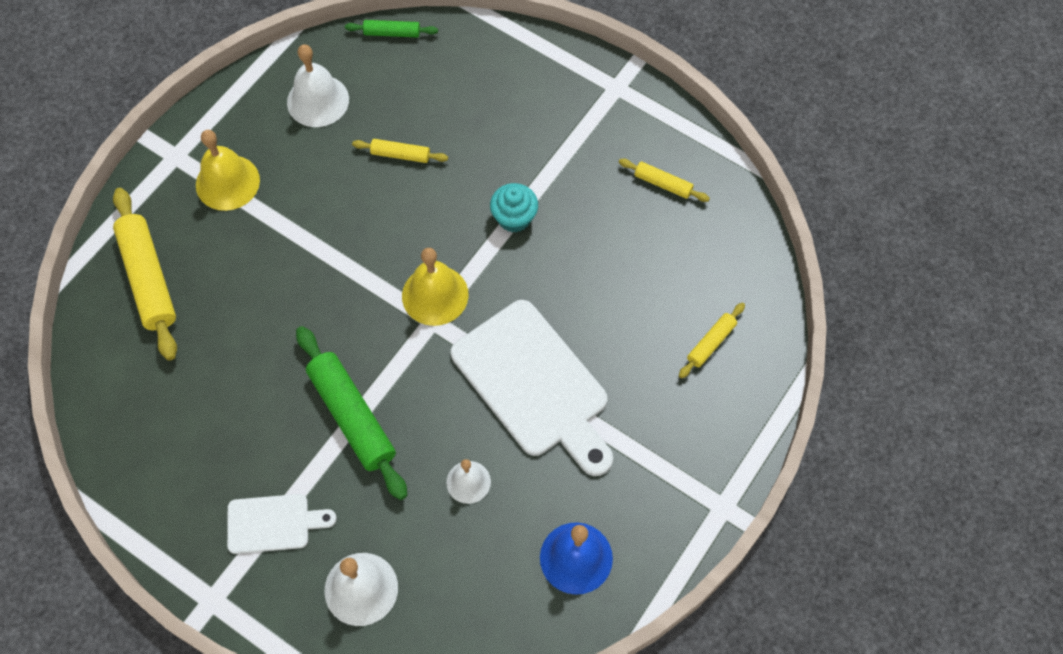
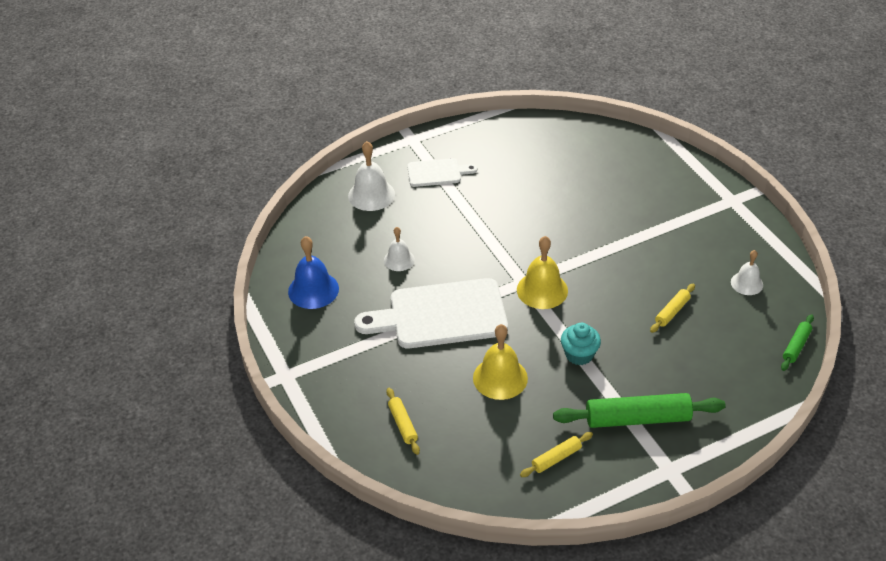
camera: 120 degrees right, 20 degrees down
yellow rolling pin [113,188,177,361] -> none
yellow bell [196,130,260,211] -> yellow bell moved to [473,324,528,400]
white cutting board [227,494,337,554] -> white cutting board turned 120 degrees counterclockwise [407,158,477,187]
white bell [287,44,349,127] -> white bell [731,250,763,295], size x0.63
green rolling pin [296,326,407,500] -> green rolling pin moved to [553,393,725,428]

